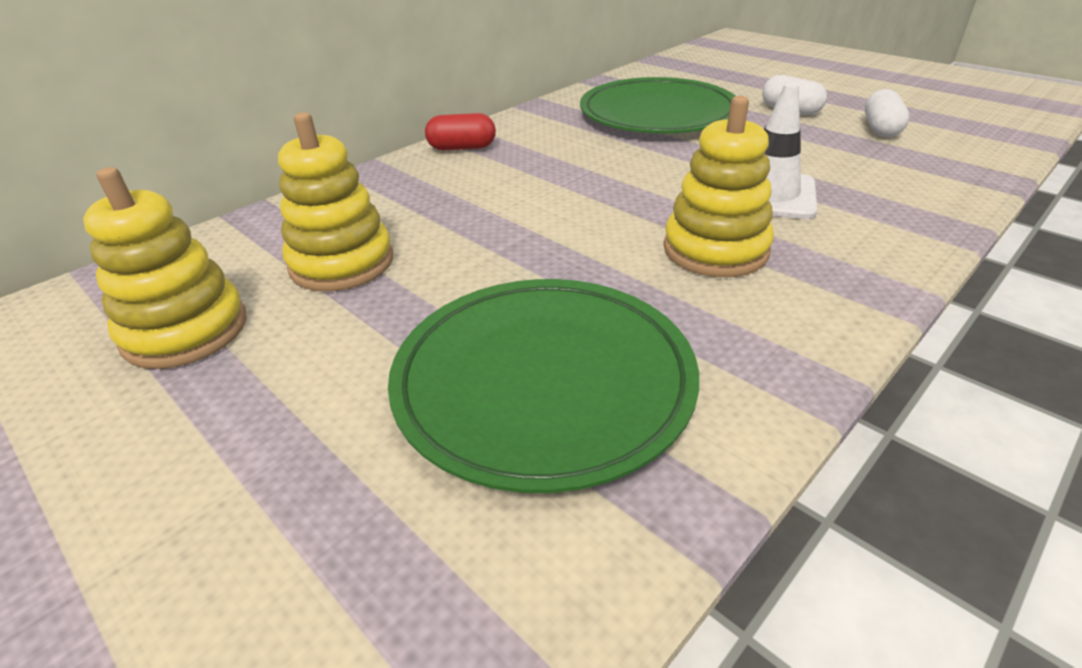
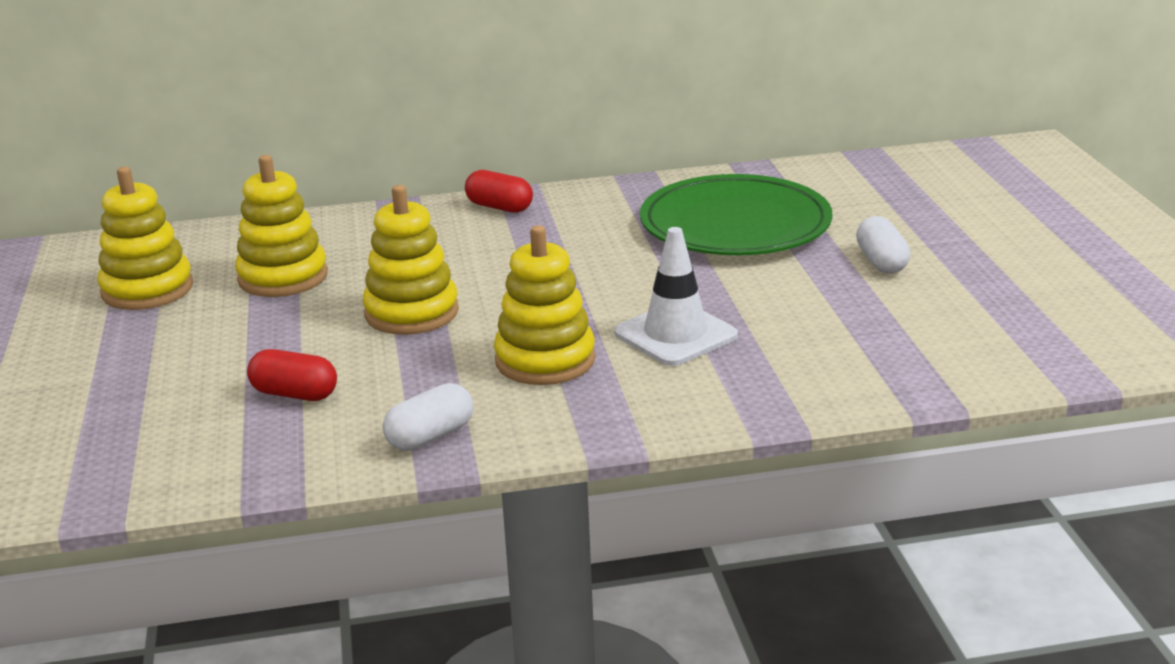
camera: 35 degrees right, 10 degrees down
green plate [388,279,699,493] -> red capsule [247,349,337,401]
white capsule [865,89,909,137] -> white capsule moved to [383,383,473,450]
none -> yellow stacking toy [363,185,459,335]

